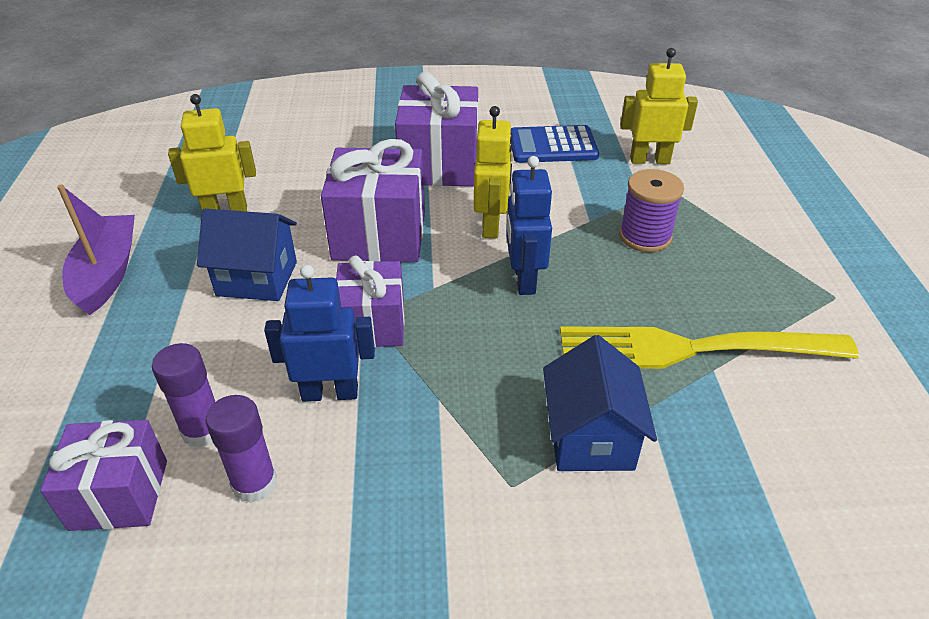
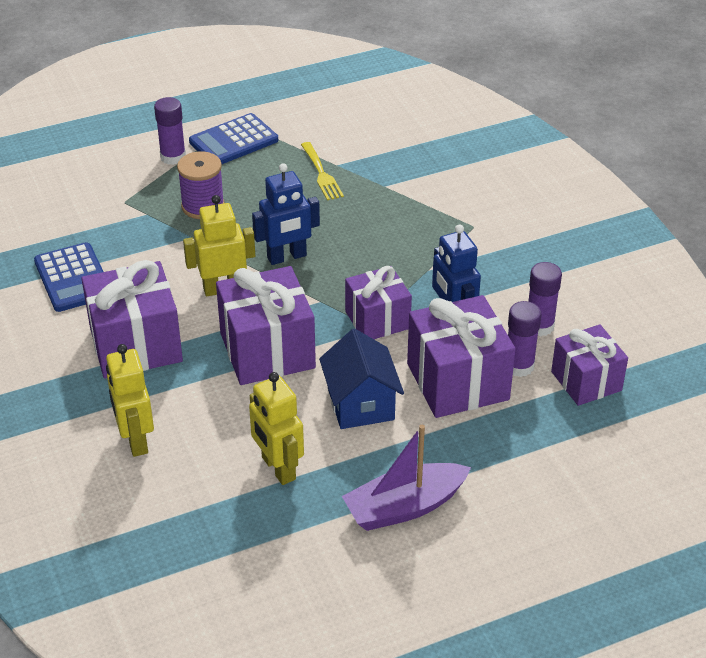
camera: 110 degrees left, 0 degrees up
blue house [543,335,657,471] -> none
yellow fork [560,326,859,369] -> yellow fork [301,142,344,200], size x0.48
yellow robot [620,48,698,164] -> yellow robot moved to [106,344,154,457]
none -> purple glue stick [154,97,186,165]
none -> blue calculator [189,113,278,164]
none -> purple gift [407,295,515,418]

